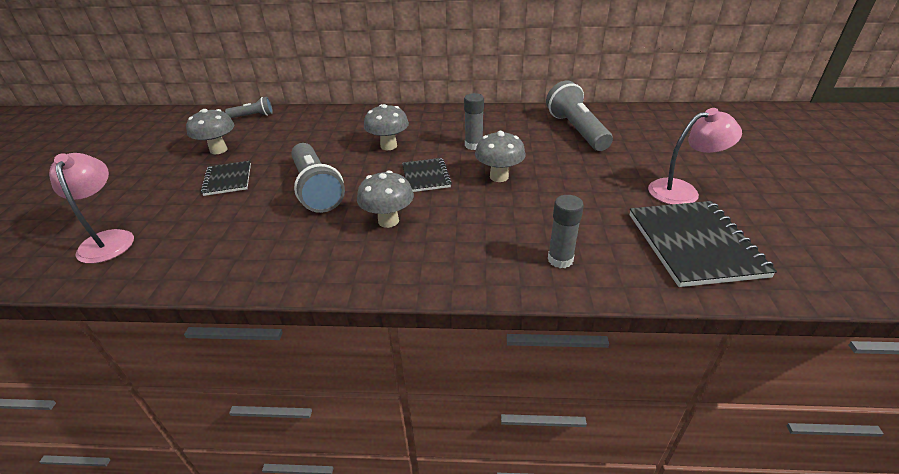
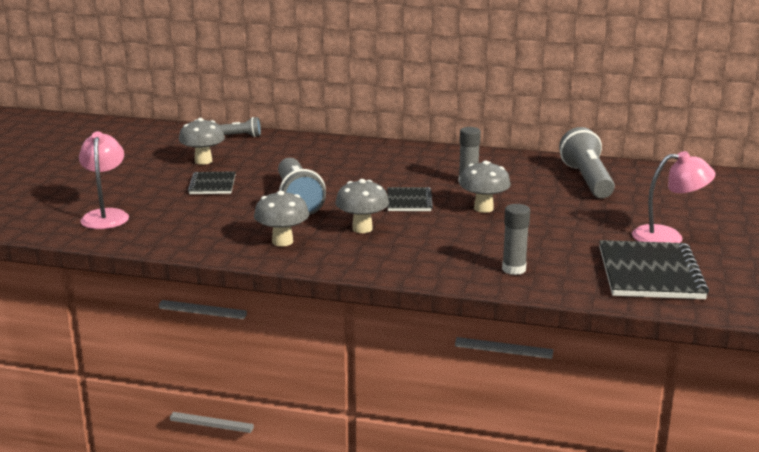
camera: 10 degrees right, 15 degrees down
grey mushroom [364,104,409,150] -> grey mushroom moved to [254,191,309,246]

